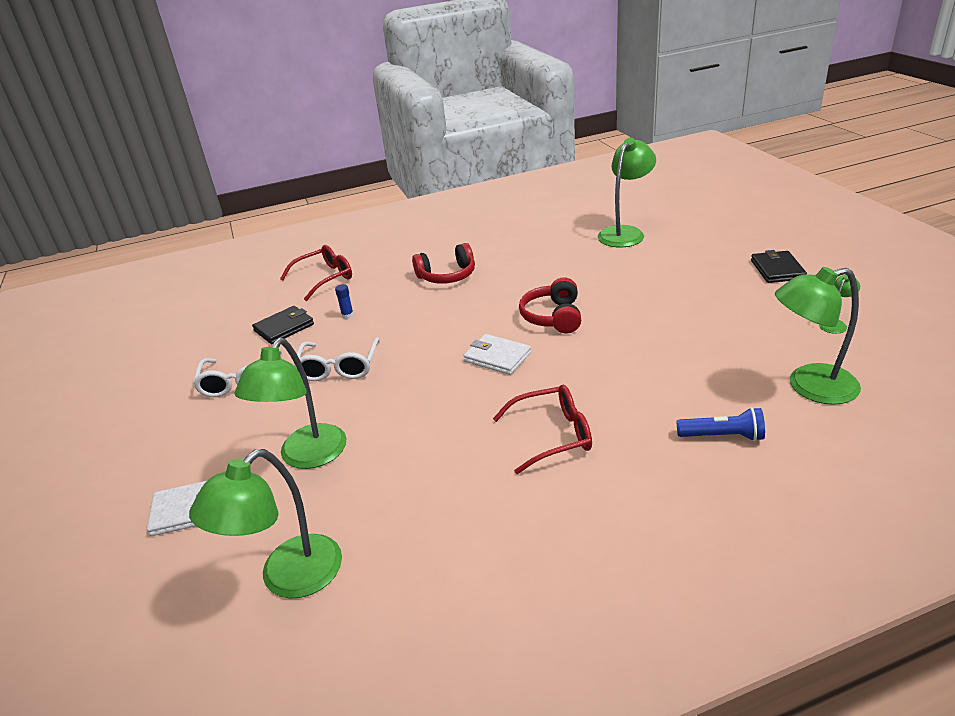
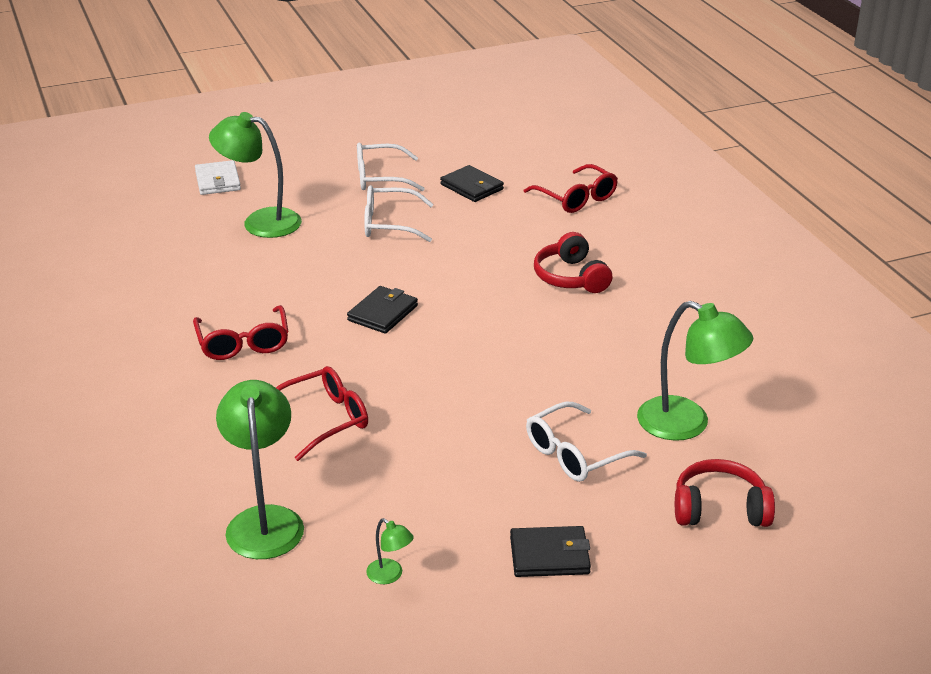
camera: 85 degrees right, 0 degrees up
green lamp [189,449,342,599] -> none
blue glue stick [335,284,354,319] -> none
white wallet [463,334,531,375] -> black wallet [347,286,418,334]
red headphones [519,277,581,334] -> red headphones moved to [675,459,775,527]
blue flashlight [677,407,765,441] -> none
none -> red glasses [276,366,368,461]
none -> white glasses [526,402,647,482]

